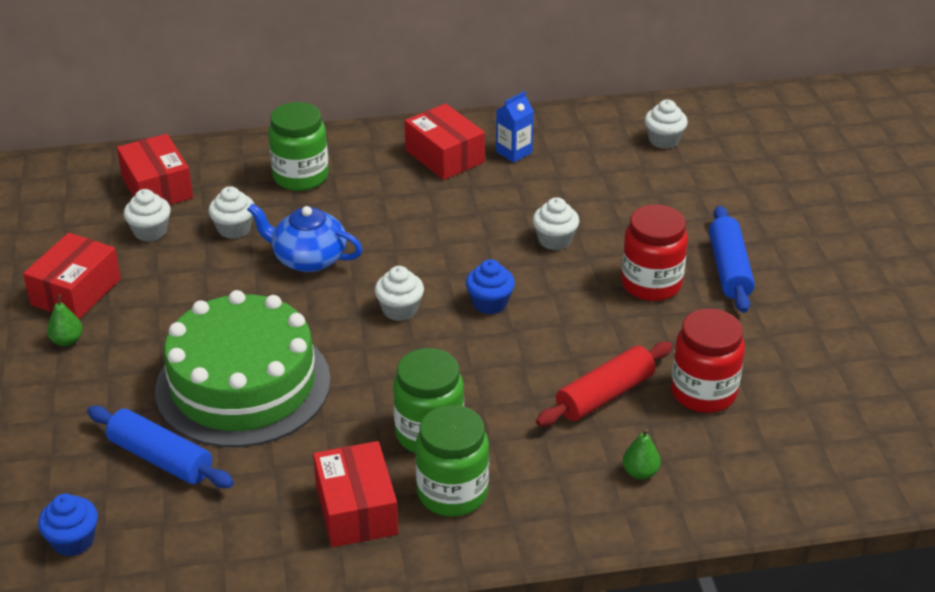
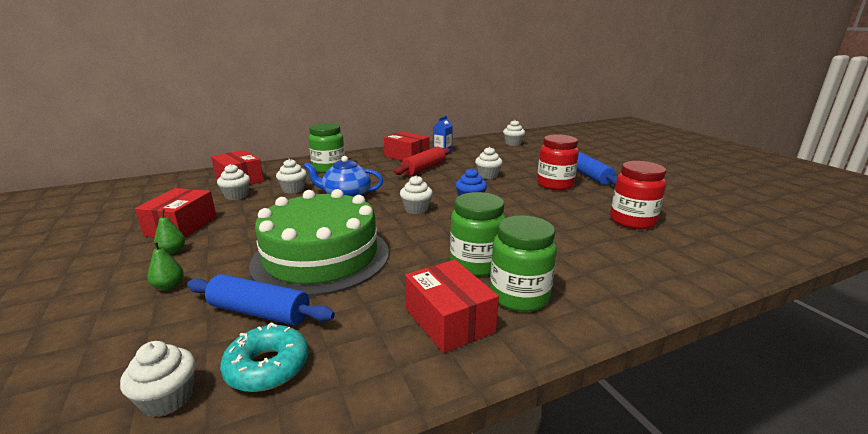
camera: 15 degrees left, 15 degrees down
blue cupcake [38,494,98,556] -> white cupcake [120,341,195,417]
red rolling pin [536,341,673,426] -> red rolling pin moved to [394,147,450,176]
green pear [622,428,661,480] -> green pear moved to [147,241,184,290]
none -> turquoise donut [220,323,309,392]

